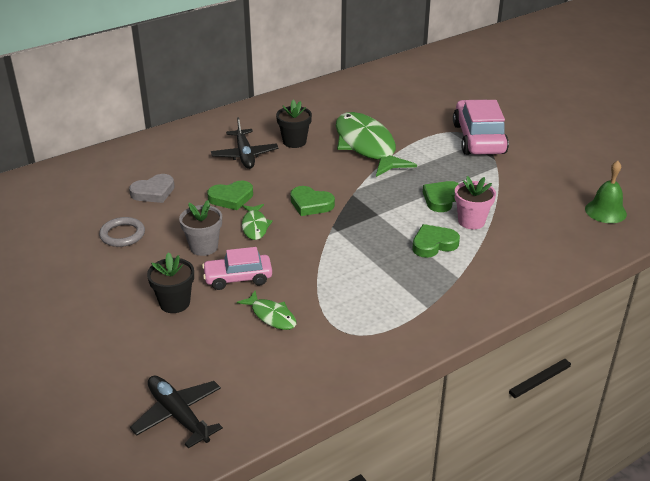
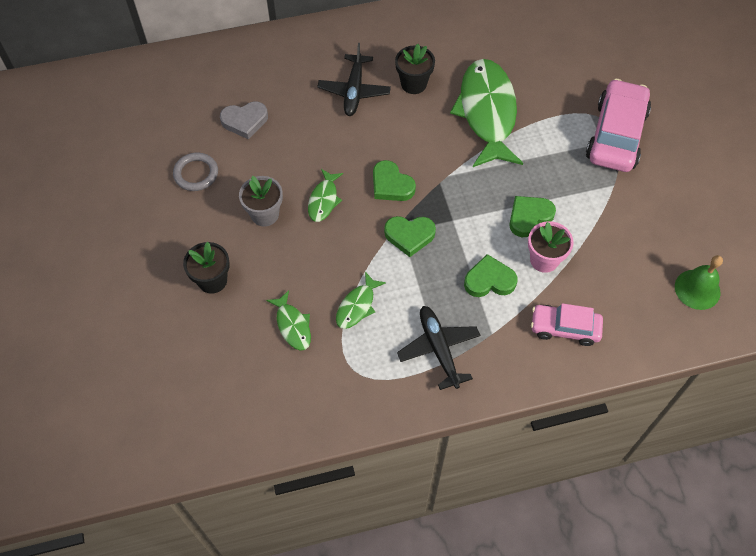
camera: 20 degrees right, 25 degrees up
black plane [130,376,223,448] -> black plane moved to [397,306,481,390]
pink car [202,247,272,290] -> pink car moved to [531,303,603,346]
green heart [207,181,253,210] -> green heart moved to [384,216,436,257]
none -> green fish [336,272,386,329]

